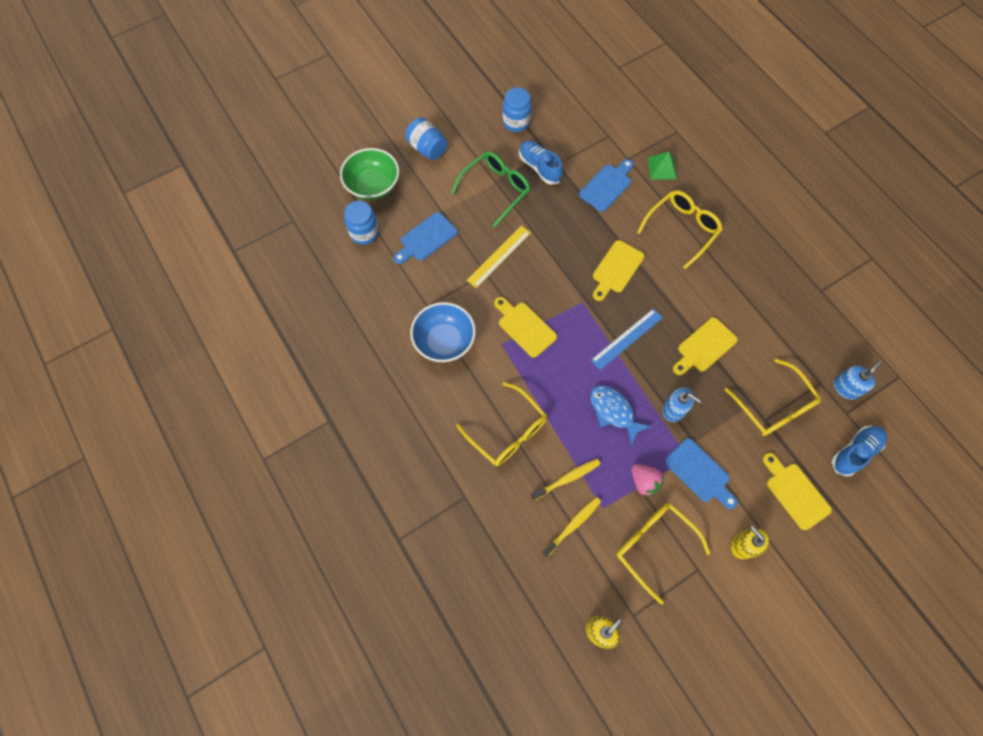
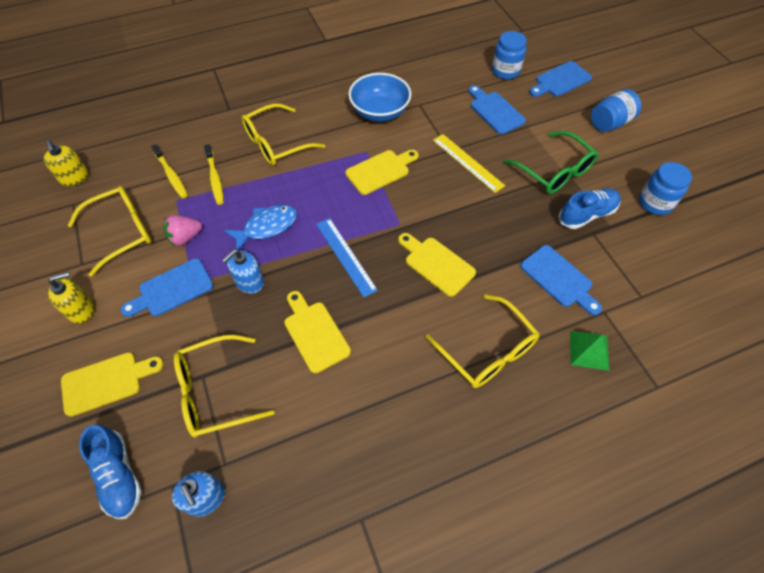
camera: 100 degrees right, 10 degrees down
green bowl [340,148,399,200] -> blue cutting board [529,61,592,97]

